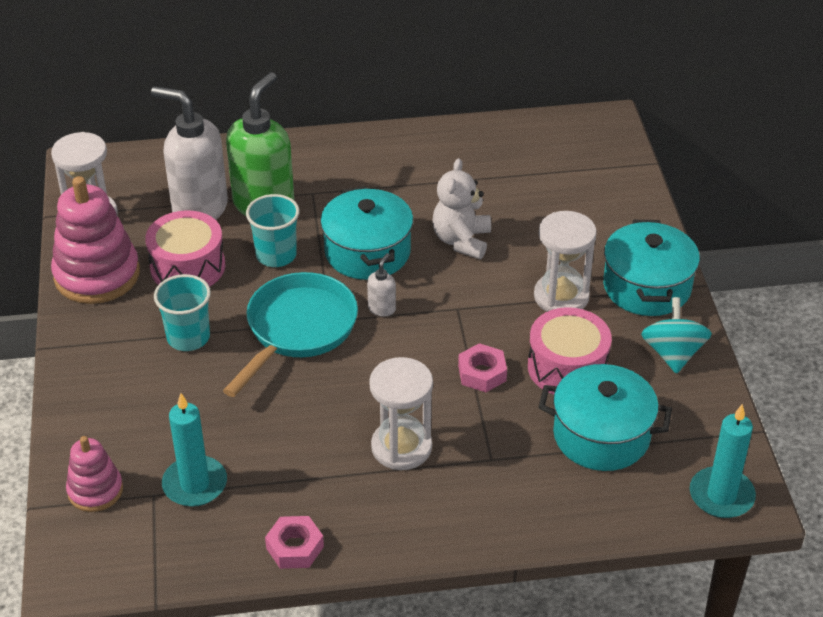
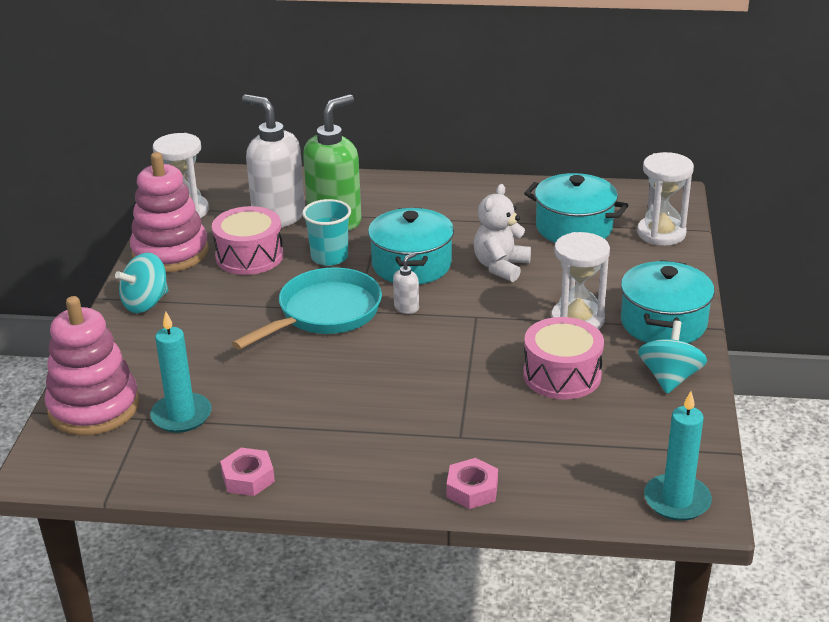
camera: 15 degrees right, 10 degrees down
pink stacking toy [66,436,123,512] -> pink stacking toy [45,296,140,436], size x1.78
turquoise cup [154,274,211,351] -> none
white hourglass [369,357,433,470] -> white hourglass moved to [637,152,694,246]
pink nut [458,343,507,392] -> pink nut moved to [447,458,498,509]
turquoise pot [538,364,672,471] -> turquoise pot moved to [524,173,628,243]
none -> turquoise spinning top [115,253,168,313]

